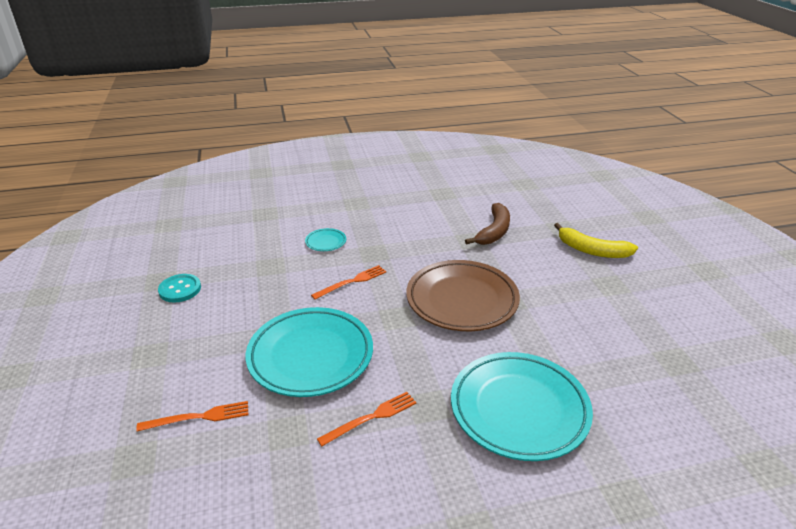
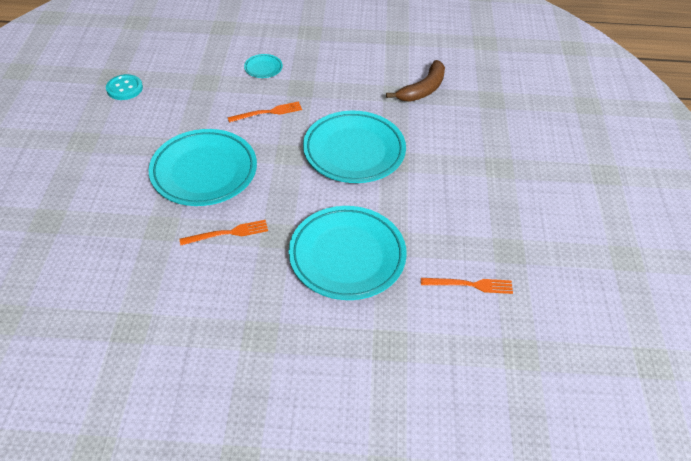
camera: 15 degrees right, 15 degrees up
orange fork [136,401,249,431] -> orange fork moved to [421,278,513,294]
brown plate [406,260,520,331] -> turquoise plate [303,111,406,183]
yellow banana [554,223,638,258] -> none

